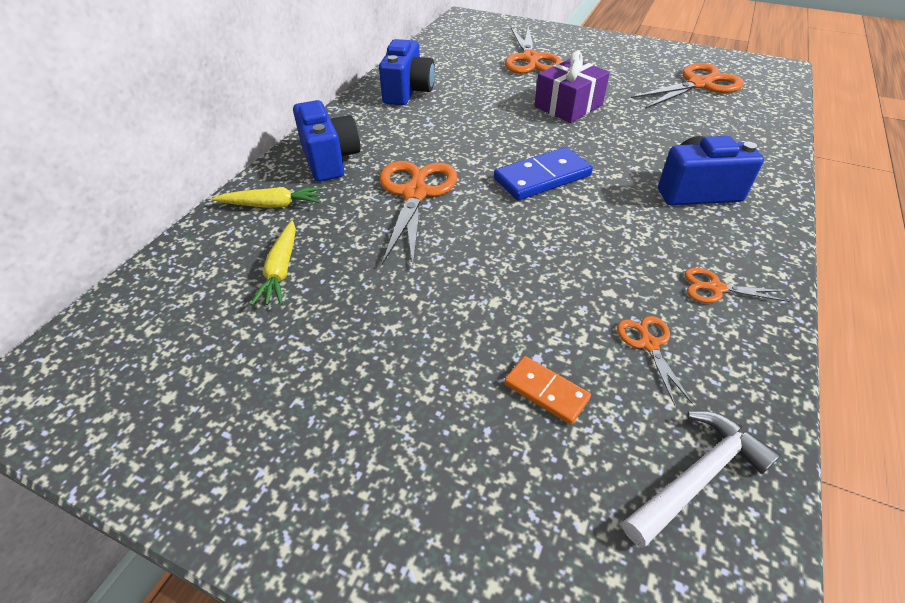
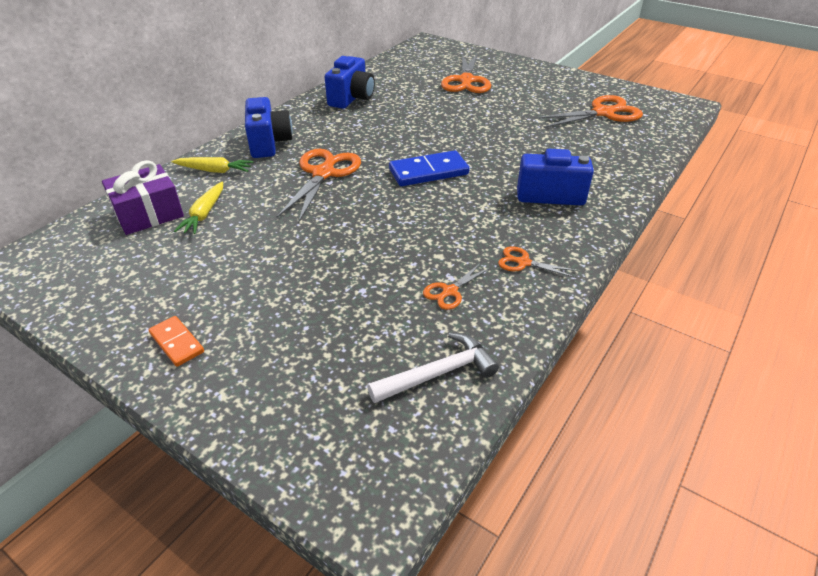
camera: 10 degrees right, 5 degrees down
orange domino [504,356,591,425] -> orange domino moved to [149,316,204,367]
purple gift [534,51,610,123] -> purple gift moved to [102,160,184,235]
orange scissors [617,316,693,406] -> orange scissors turned 135 degrees counterclockwise [423,263,490,310]

